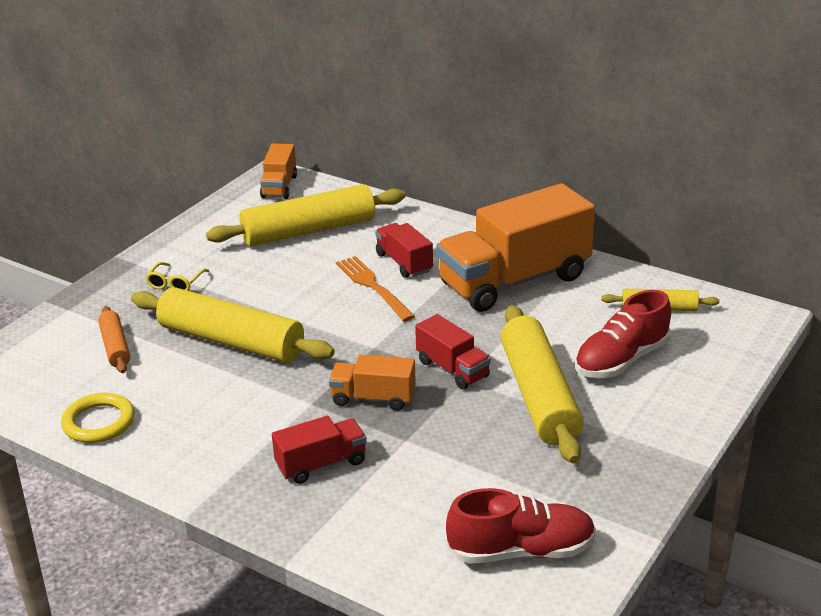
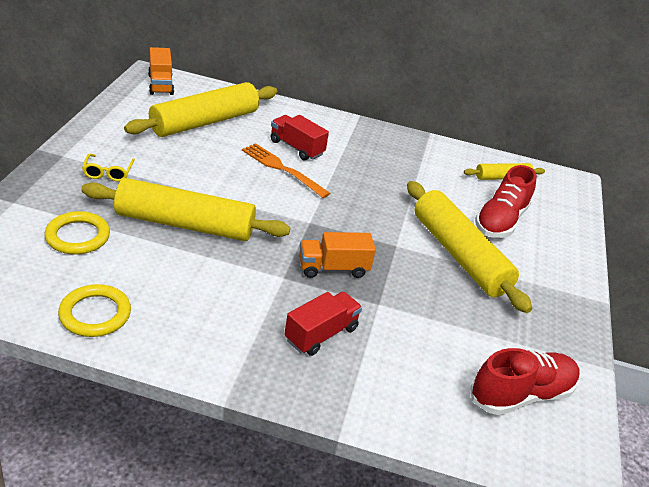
camera: 25 degrees left, 5 degrees up
orange rolling pin [98,306,130,373] -> yellow ring [45,211,110,255]
red truck [415,314,491,389] -> none
orange truck [436,183,595,312] -> none

